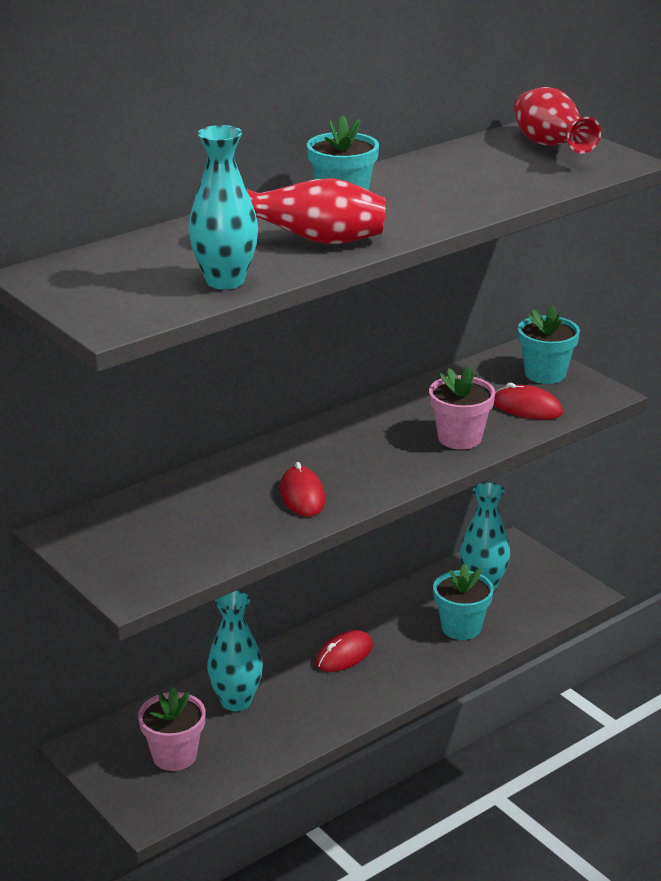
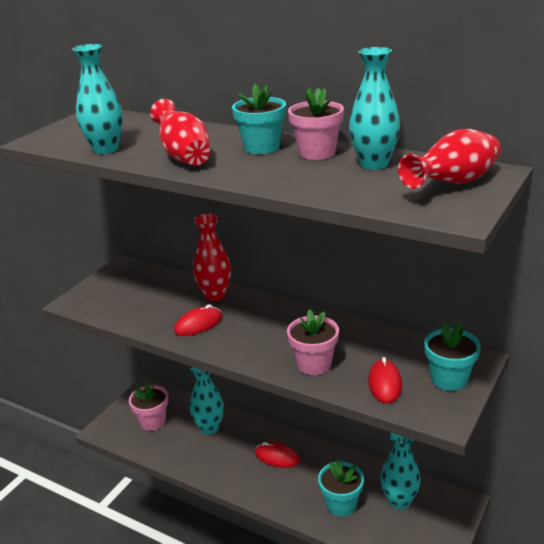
camera: 70 degrees right, 0 degrees up
none -> red vase [193,214,231,301]
none -> pink flower pot [288,88,344,160]
none -> turquoise vase [349,47,400,170]

